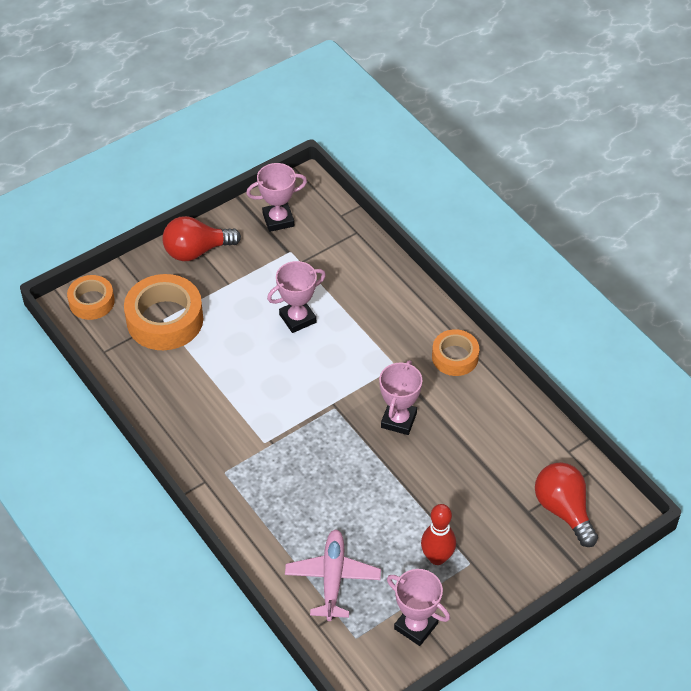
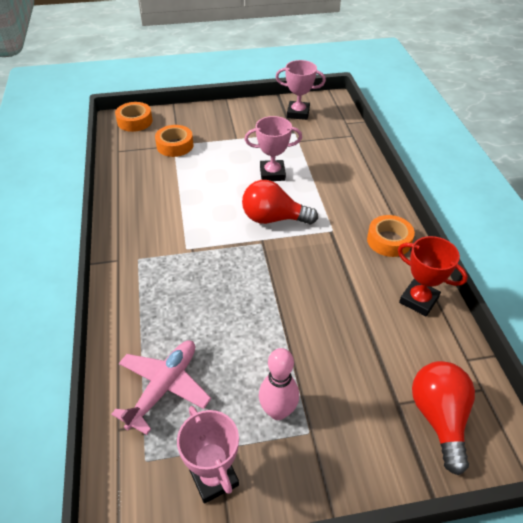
camera: 25 degrees right, 5 degrees down
orange tape [124,274,203,350] -> orange tape [155,125,193,157], size x0.60
red light bulb [162,216,241,261] -> red light bulb moved to [242,180,318,225]
pink trophy [379,360,422,435] -> none
red bowling pin [421,504,456,565] -> pink bowling pin [259,348,299,420]
none -> red trophy [398,236,468,316]

